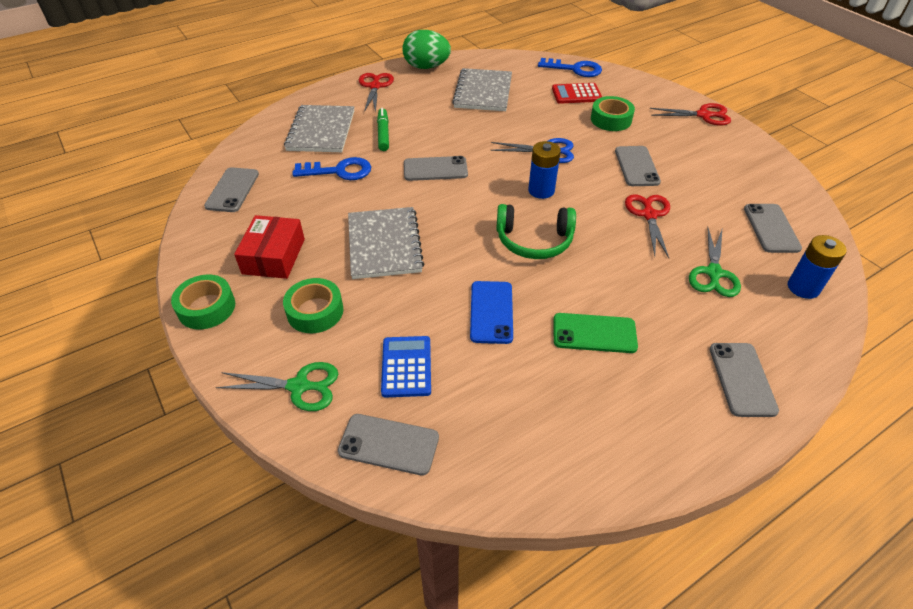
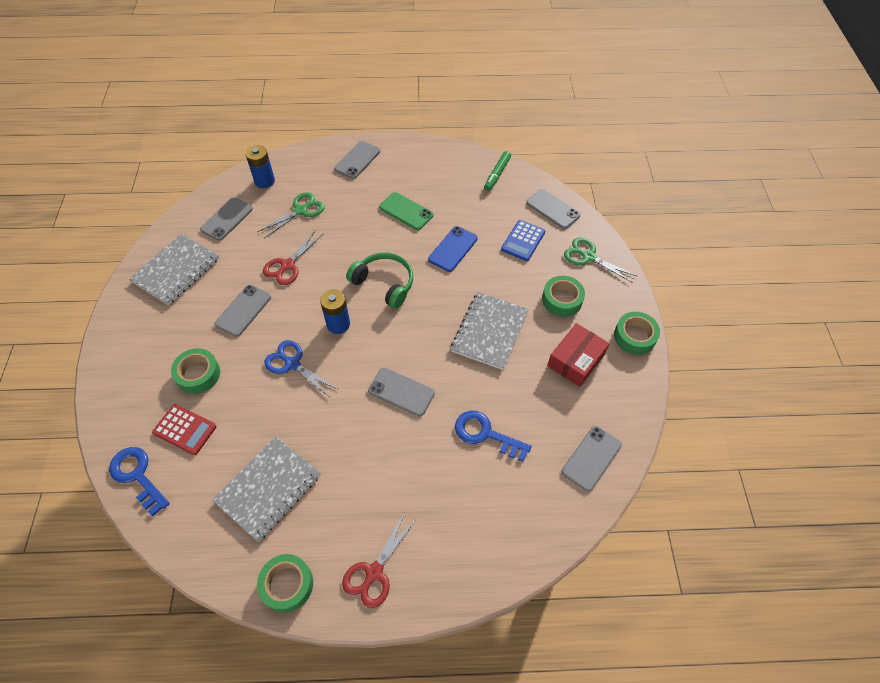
camera: 150 degrees left, 10 degrees up
grey notebook [284,105,354,152] -> grey notebook moved to [129,234,219,305]
green marker [377,108,389,151] -> green marker moved to [484,151,511,191]
green egg [402,30,451,69] -> green tape [257,554,313,613]
red scissors [650,103,731,126] -> none

